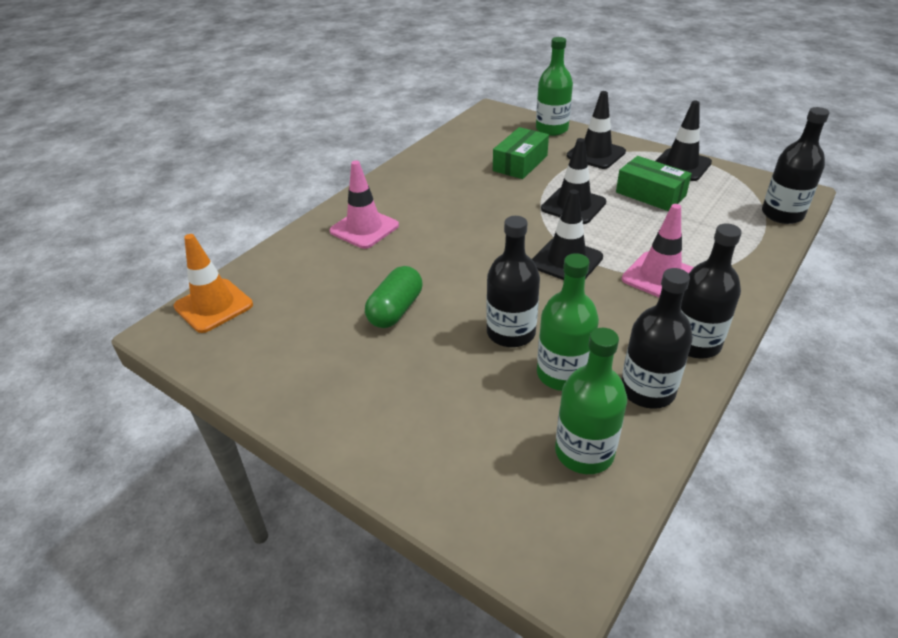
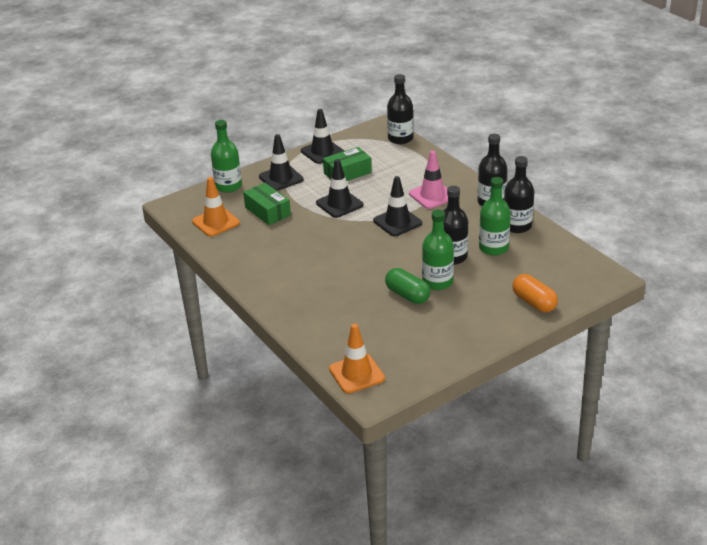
camera: 70 degrees left, 5 degrees down
pink traffic cone [330,160,399,249] -> none
green bottle [555,328,627,474] -> green bottle moved to [422,210,454,290]
none -> orange traffic cone [192,177,240,237]
none -> orange capsule [512,274,558,312]

